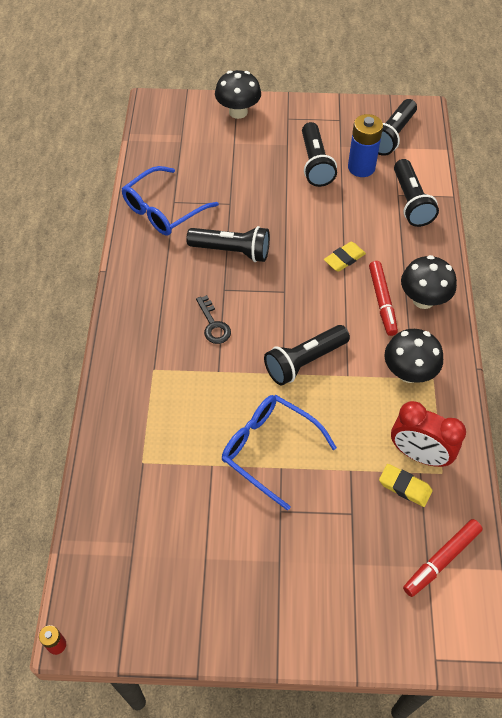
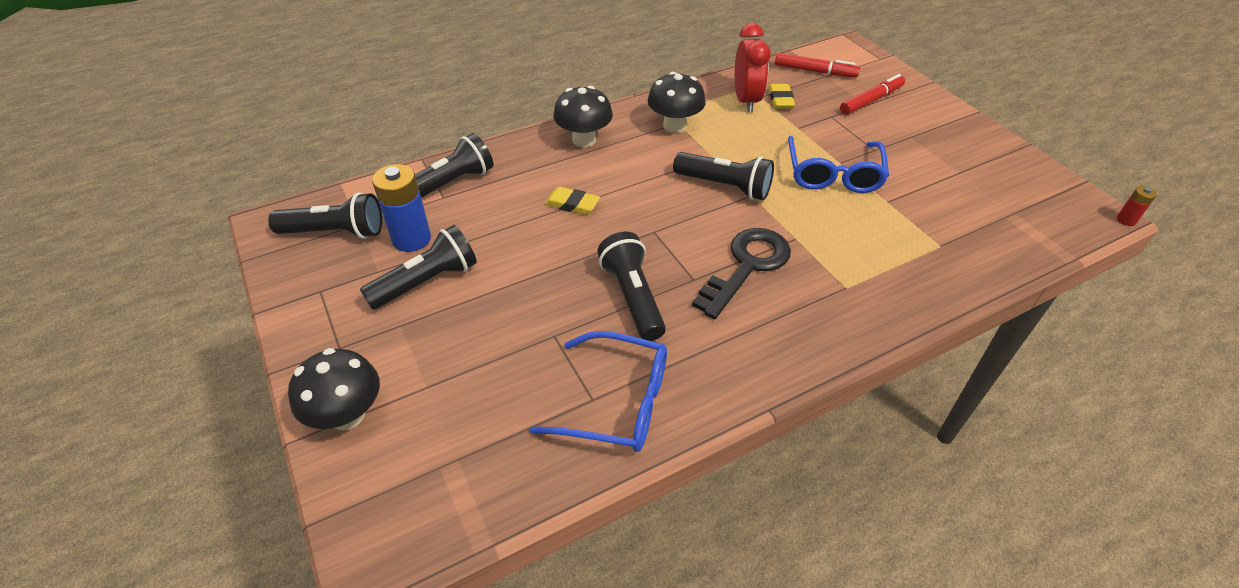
camera: 120 degrees left, 10 degrees down
black key [196,295,231,344] -> black key [692,228,791,319], size x1.80
red marker [369,261,398,336] -> red marker moved to [840,74,905,115]

